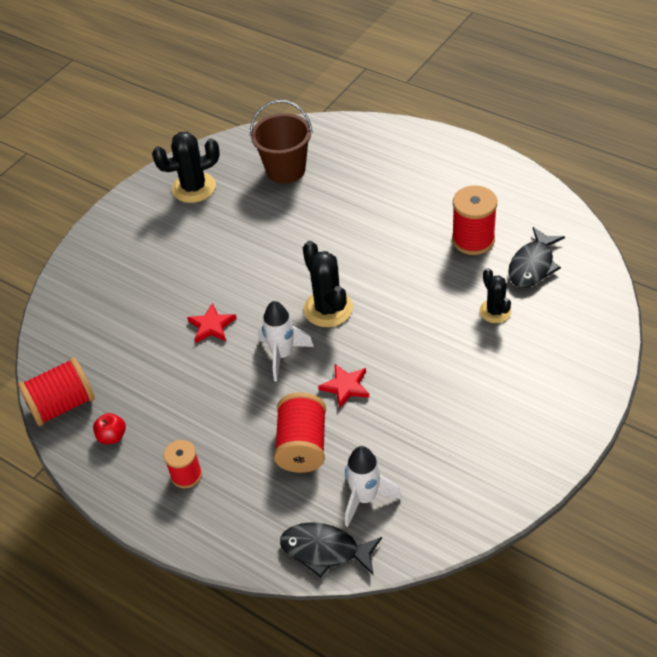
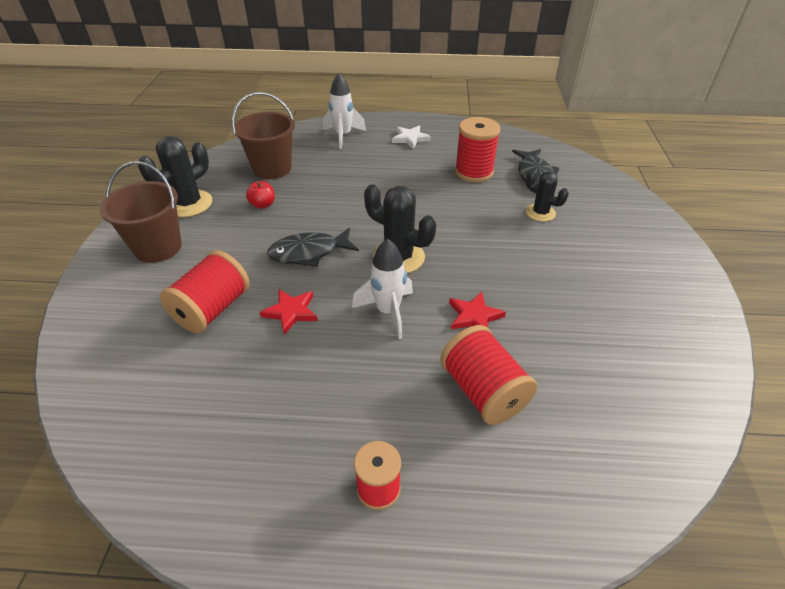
camera: 35 degrees left, 5 degrees down
red spool [18,358,95,426] -> red spool moved to [160,250,250,333]
red apple [93,413,126,444] -> red apple moved to [246,181,275,209]
black fish [280,522,382,578] -> black fish moved to [267,228,359,267]
white rocket [345,446,402,527] -> white rocket moved to [323,73,366,149]
none -> brown bucket [100,161,182,263]
none -> white star [392,126,431,149]

